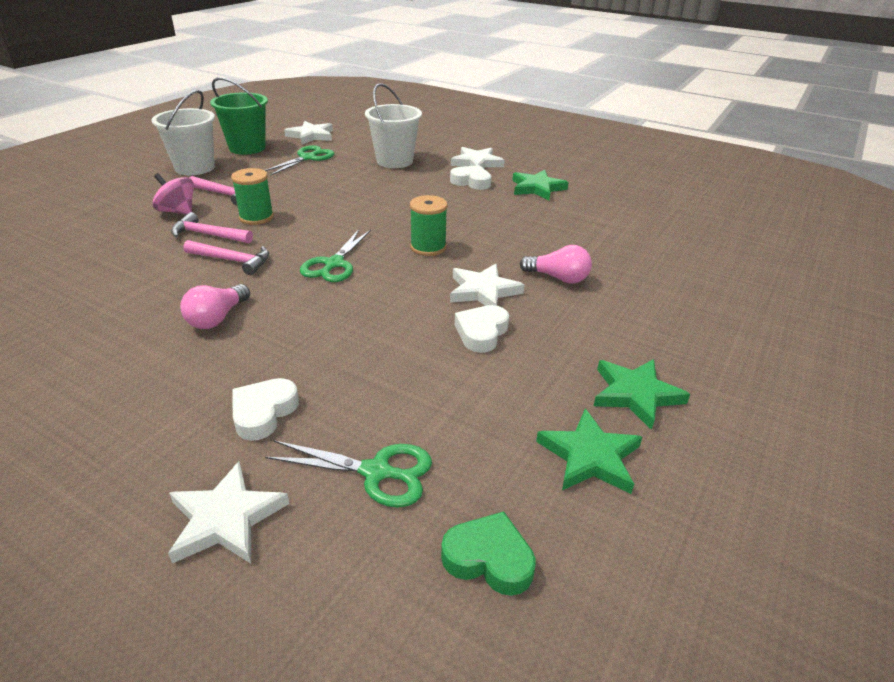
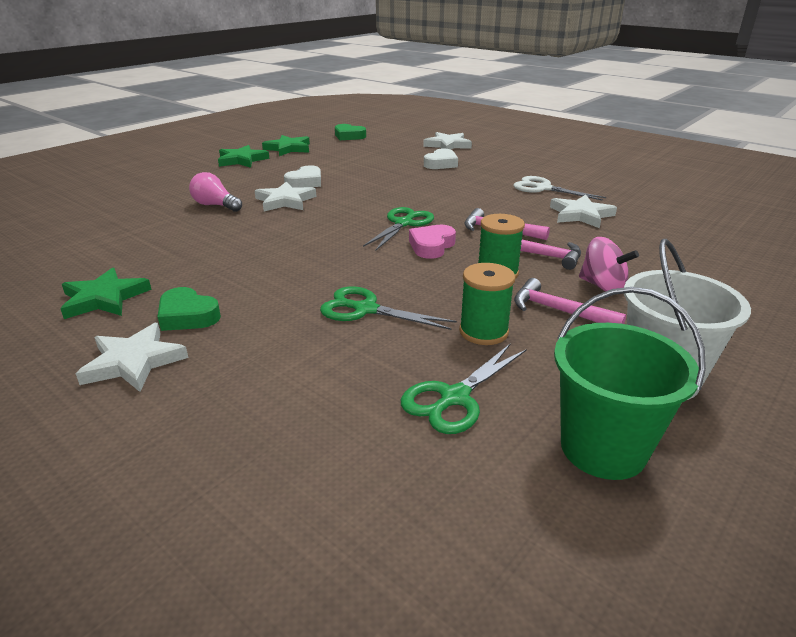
camera: 170 degrees left, 5 degrees down
pink light bulb [180,284,250,329] -> none
green scissors [265,440,432,508] -> green scissors moved to [320,286,457,330]
white star [284,121,333,145] -> white star moved to [550,195,617,228]
white bucket [365,83,422,168] -> none
green spool [410,195,447,256] -> green spool moved to [459,263,515,345]
white heart [450,165,492,190] -> green heart [158,287,221,331]
none -> pink heart [409,225,456,259]
none -> white scissors [513,176,606,201]

